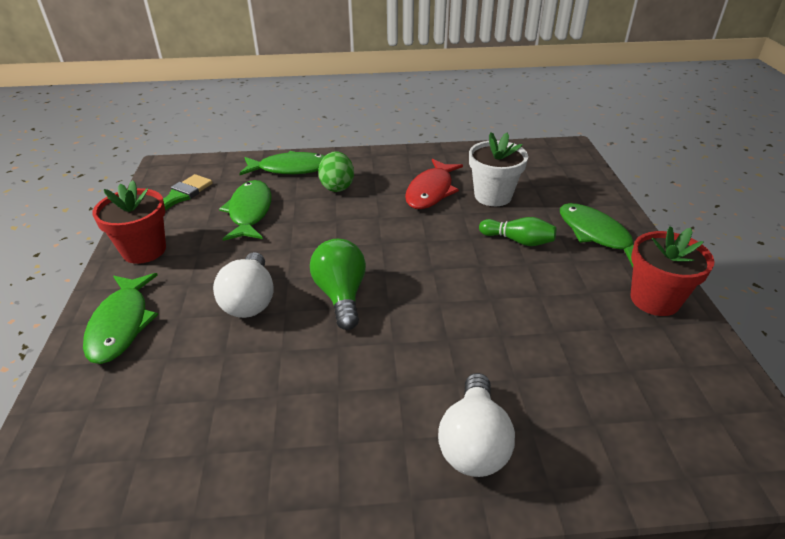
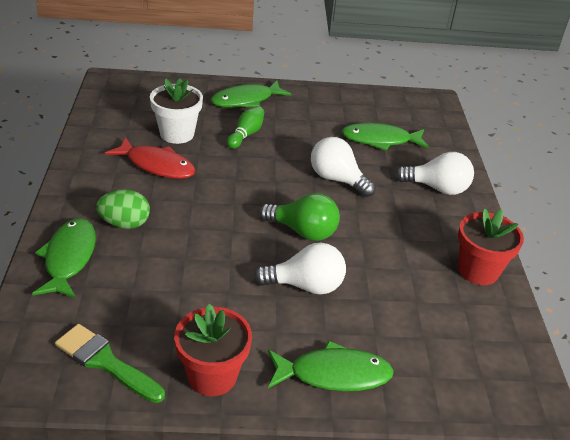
camera: 90 degrees left, 0 degrees up
green fish [219,180,271,241] -> green fish moved to [341,123,429,151]
green light bulb [310,239,366,330] -> green light bulb turned 150 degrees counterclockwise [259,193,340,241]
red flower pot [630,226,714,316] -> red flower pot moved to [458,209,524,285]
none -> white light bulb [311,137,376,197]

